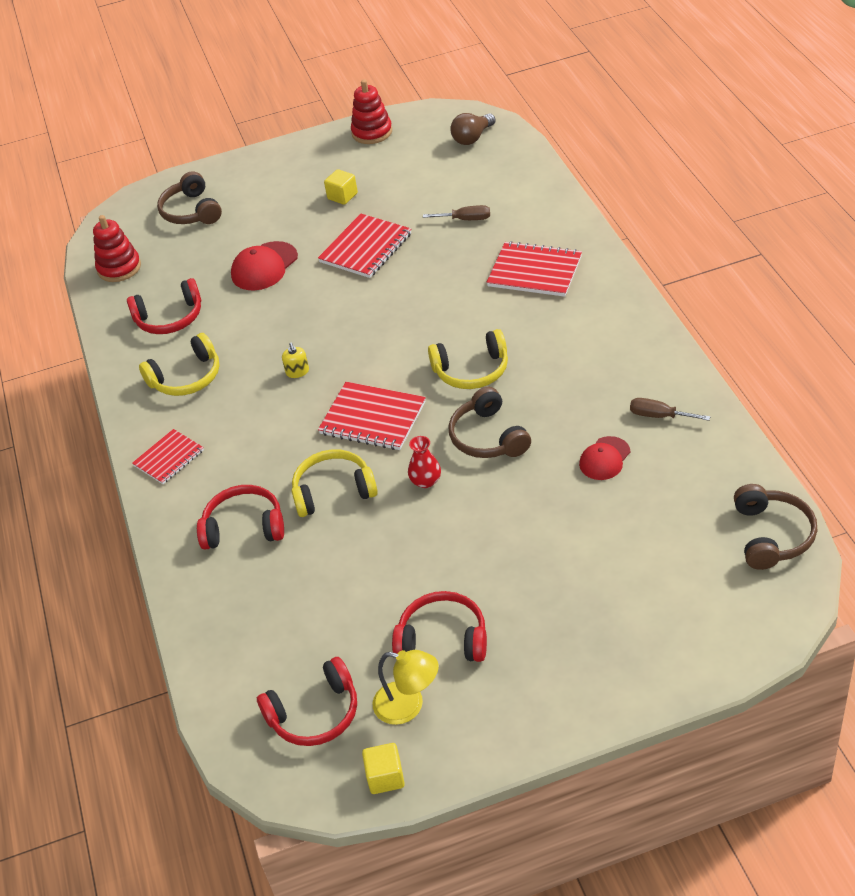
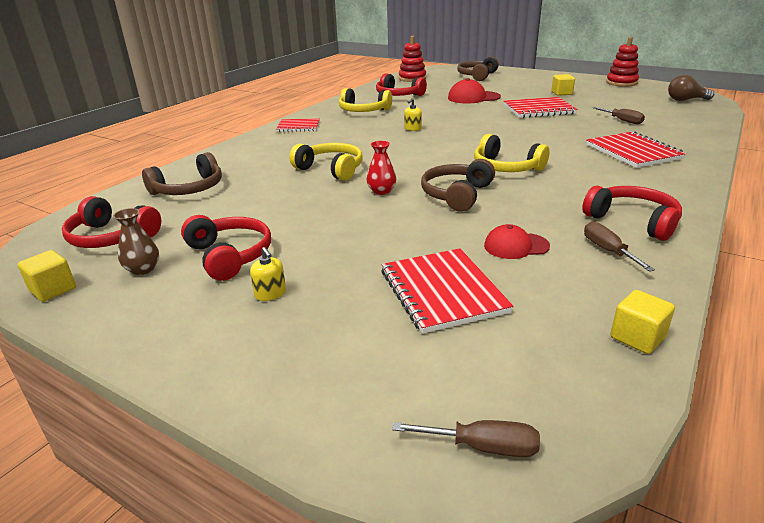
camera: 45 degrees right, 15 degrees down
red headphones [197,485,284,550] -> red headphones moved to [582,186,682,241]
red notebook [318,382,426,450] -> red notebook moved to [381,248,513,334]
yellow lamp [372,650,439,725] -> brown vase [113,208,159,275]
brown headphones [734,484,818,570] -> brown headphones moved to [142,152,222,195]
none -> yellow soap dispenser [250,247,286,301]
none -> brown screwdriver [392,420,540,457]
none -> yellow cube [610,290,675,354]

